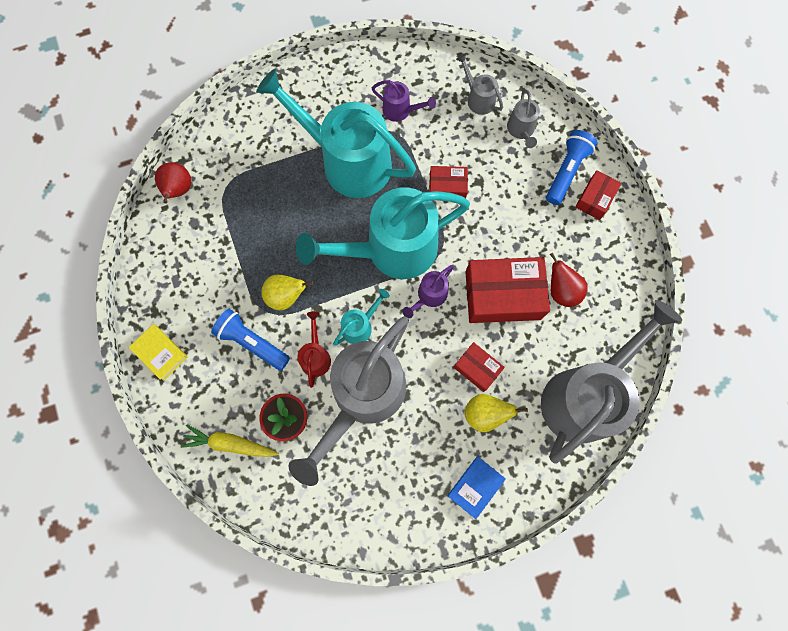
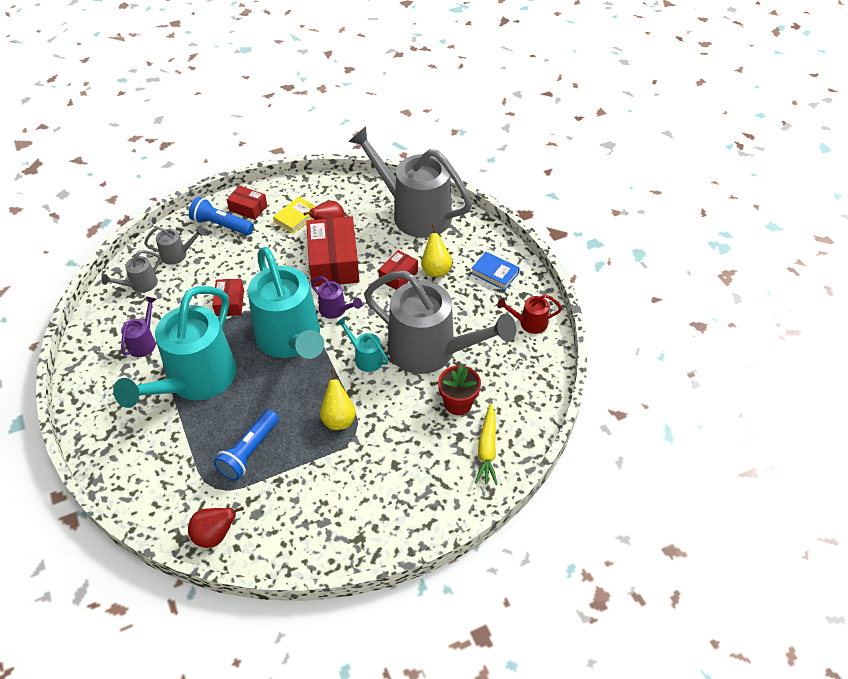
camera: 95 degrees left, 25 degrees down
yellow book [128,324,188,381] -> yellow book moved to [273,197,316,234]
blue flashlight [211,309,290,371] -> blue flashlight moved to [213,410,279,481]
red watering can [297,311,331,388] -> red watering can moved to [497,294,562,334]

